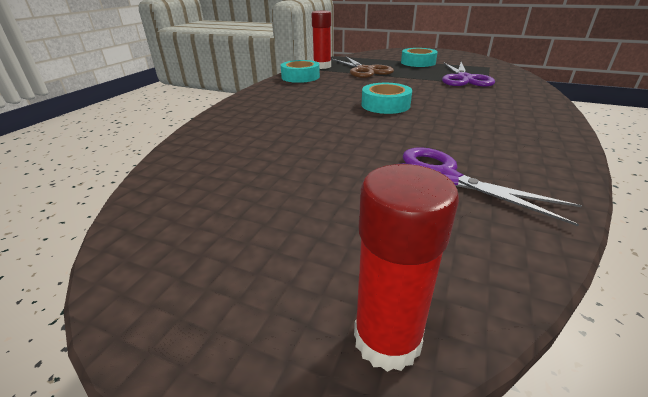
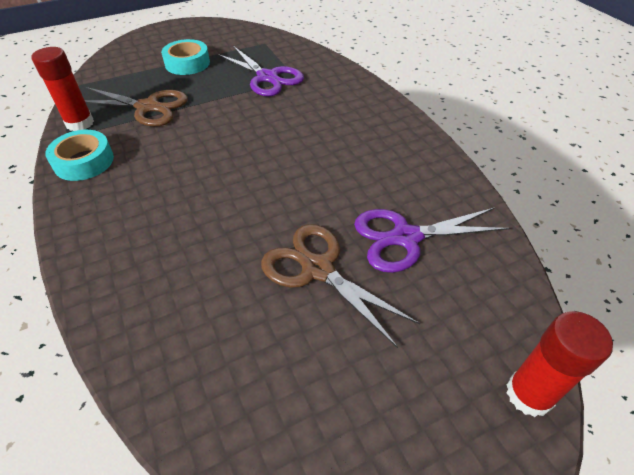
camera: 50 degrees left, 15 degrees up
turquoise tape [362,83,412,114] -> none
none -> brown scissors [261,224,420,348]

